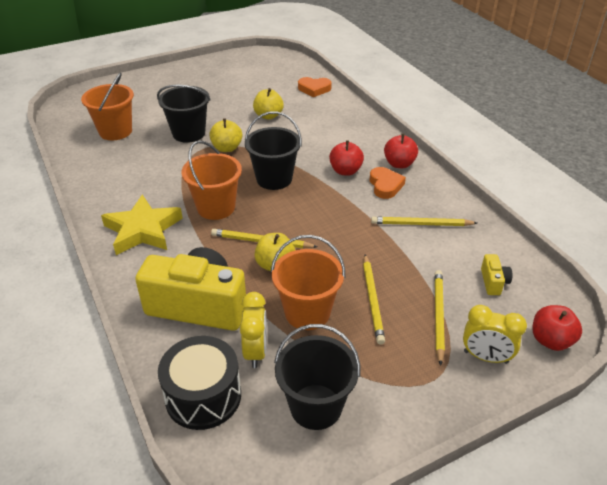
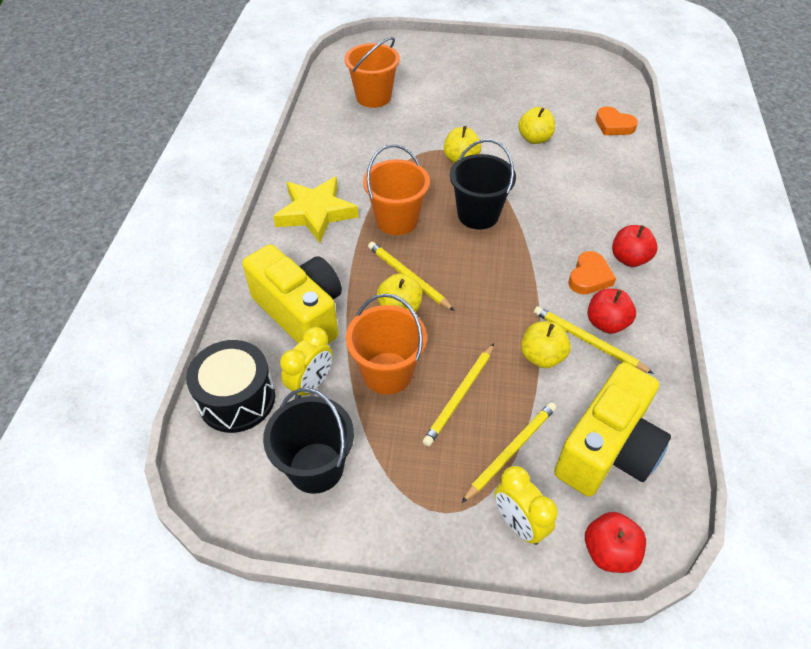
camera: 35 degrees right, 10 degrees up
black bucket [157,84,211,143] -> none
red apple [329,141,364,176] -> red apple moved to [588,288,636,334]
yellow camera [481,254,513,295] -> yellow camera [554,362,671,497], size x2.47
none -> yellow apple [521,321,571,368]

